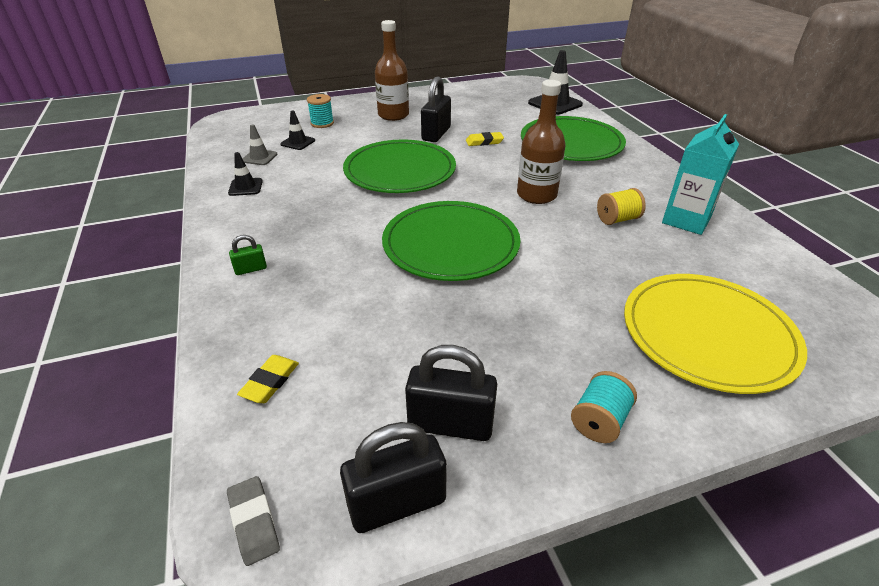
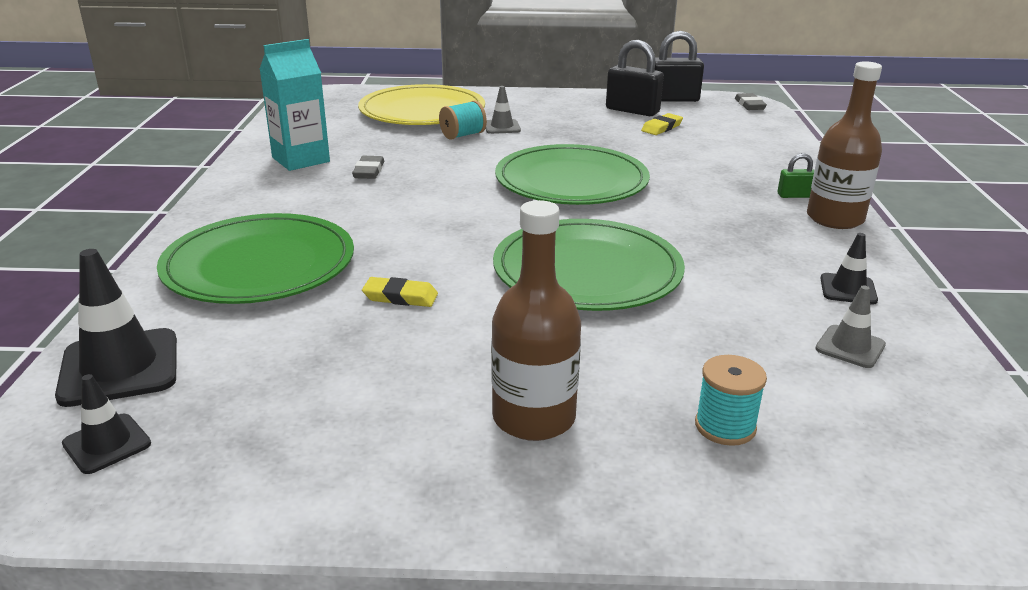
camera: 160 degrees left, 10 degrees down
yellow eraser [237,355,299,403] -> yellow eraser moved to [641,113,683,135]
black traffic cone [280,110,315,150] -> black traffic cone moved to [62,374,151,474]
black padlock [421,76,451,142] -> none
brown bottle [517,80,566,204] -> brown bottle moved to [807,61,882,229]
turquoise spool [571,371,637,443] -> turquoise spool moved to [439,101,487,140]
yellow spool [597,188,646,225] -> grey eraser [352,156,384,179]
none -> grey traffic cone [485,86,521,134]

